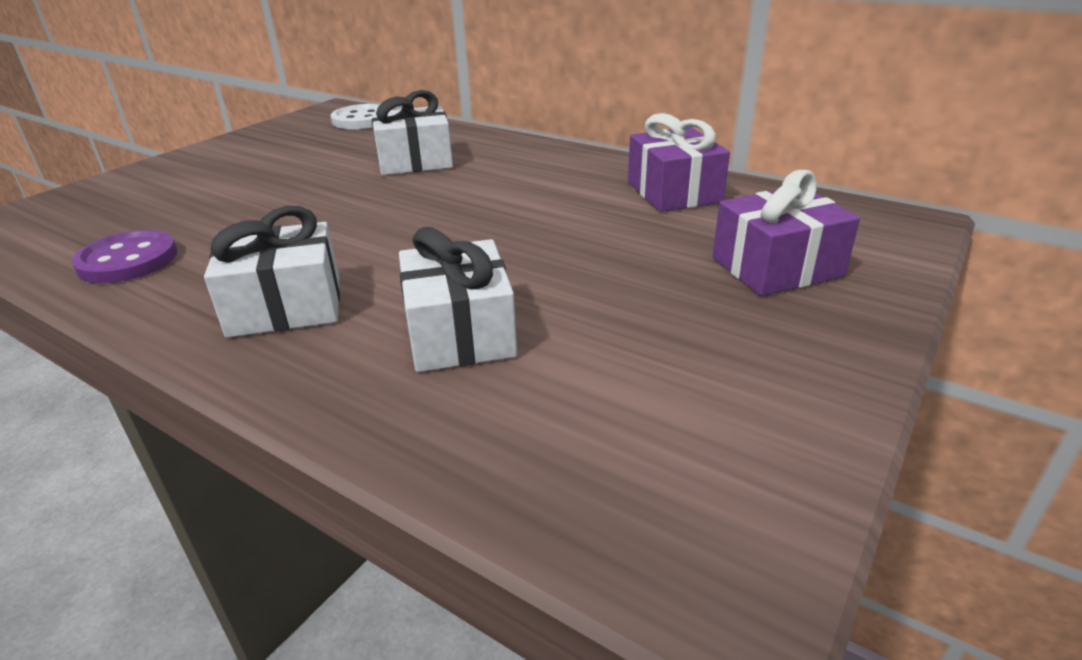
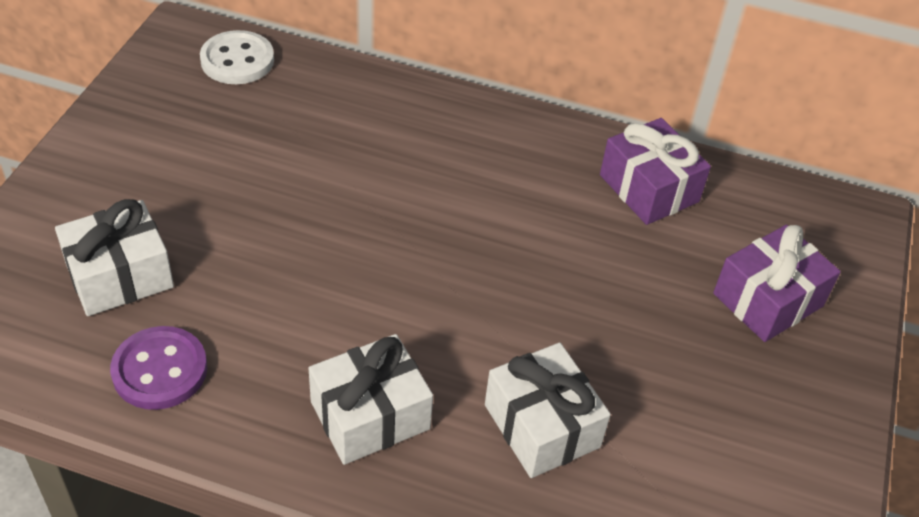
camera: 20 degrees left, 15 degrees up
white gift [372,90,453,175] -> white gift moved to [55,199,174,316]

